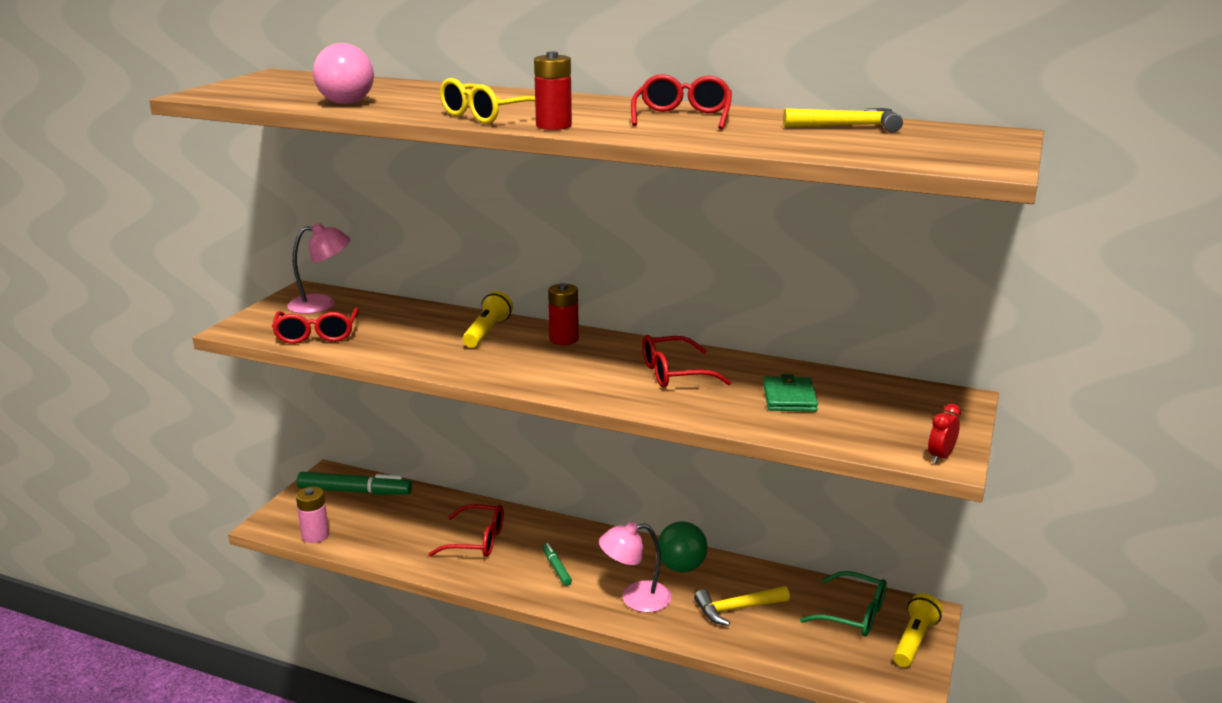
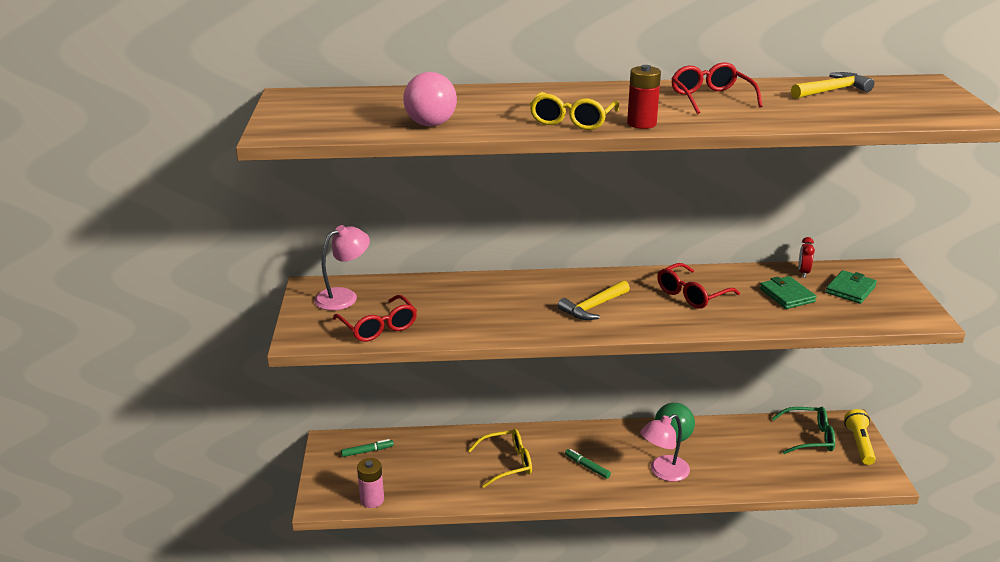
camera: 25 degrees left, 5 degrees up
green marker [297,472,412,495] -> green marker [341,439,394,457], size x0.50
red glasses [429,504,504,557] -> yellow glasses [468,429,532,488]
yellow flashlight [463,291,513,348] -> none
red battery [548,283,579,345] -> none
yellow hammer [694,586,790,626] -> yellow hammer moved to [558,280,630,320]
red clock [928,404,961,464] -> red clock moved to [798,237,815,278]
none -> green wallet [826,270,877,304]

